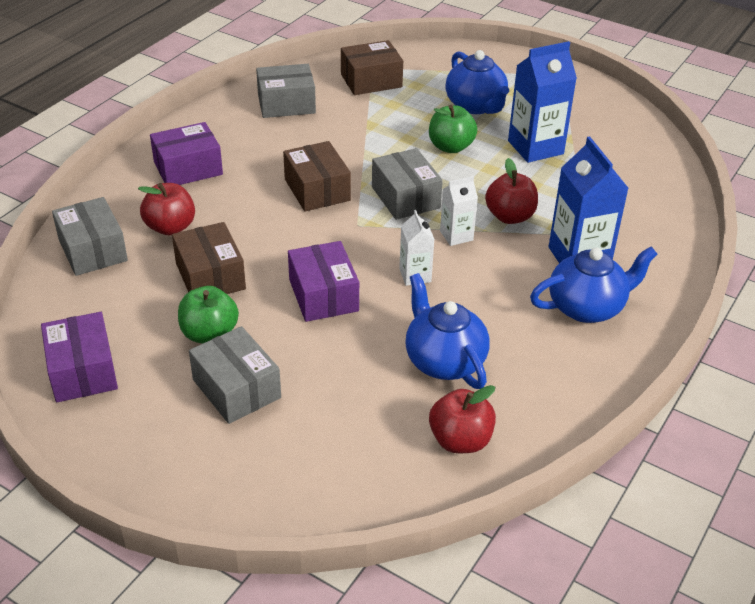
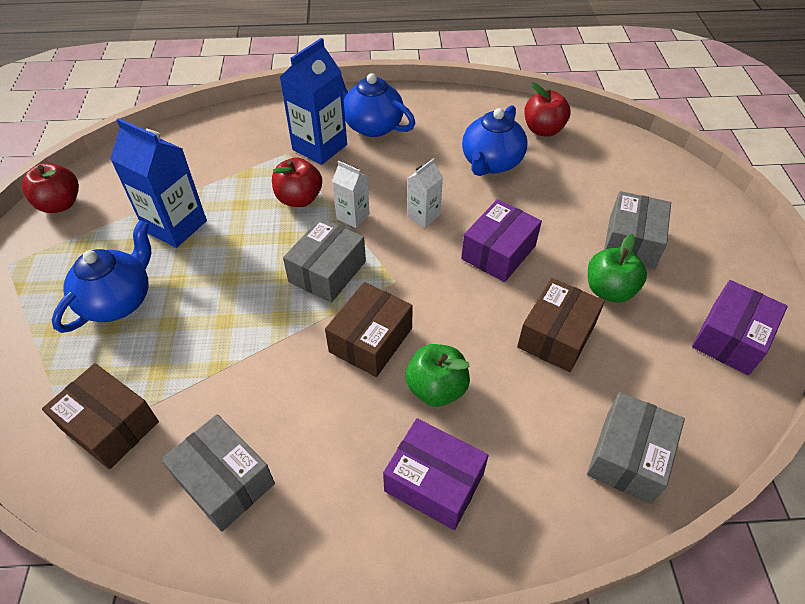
camera: 125 degrees left, 10 degrees up
red apple [138,183,195,235] -> red apple moved to [22,163,79,213]
green apple [429,104,477,153] -> green apple moved to [405,344,470,407]

